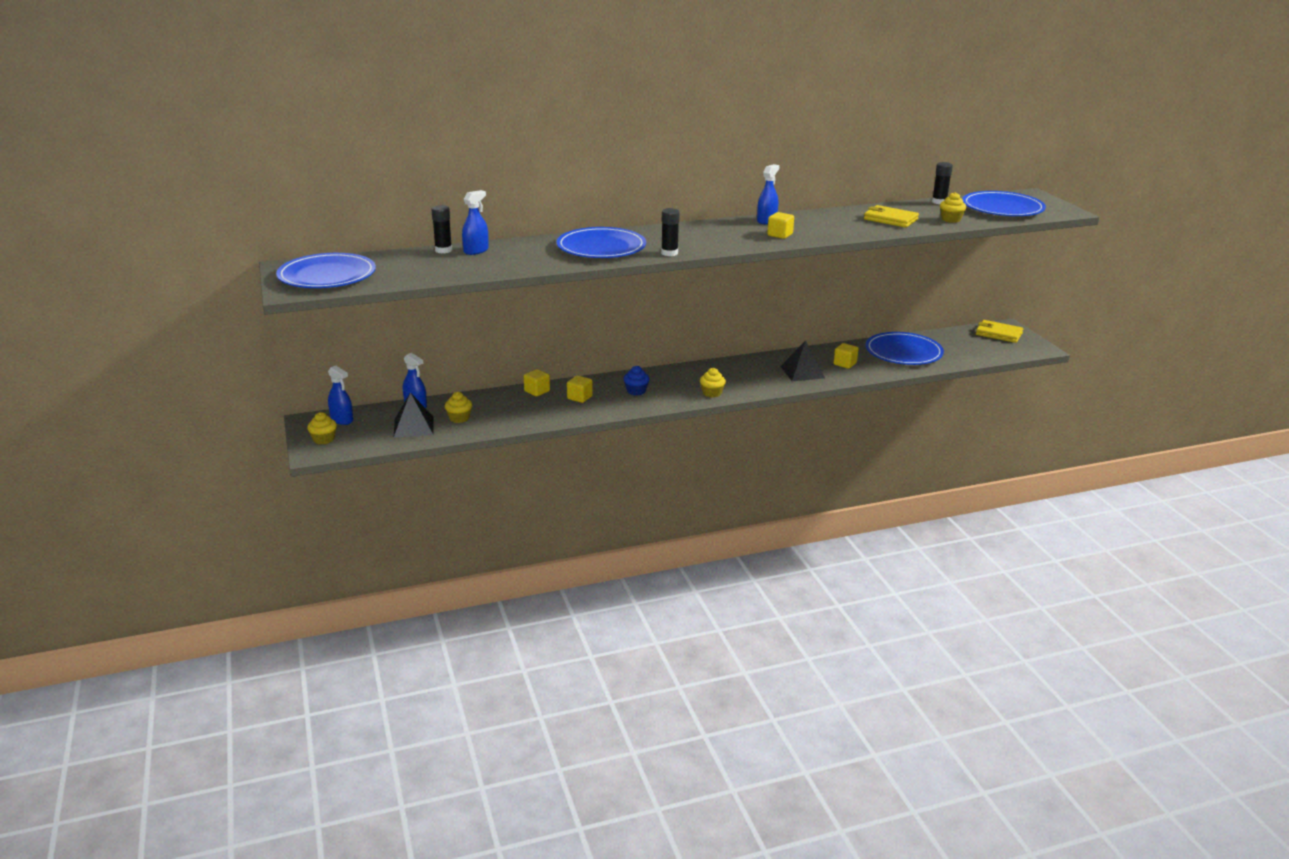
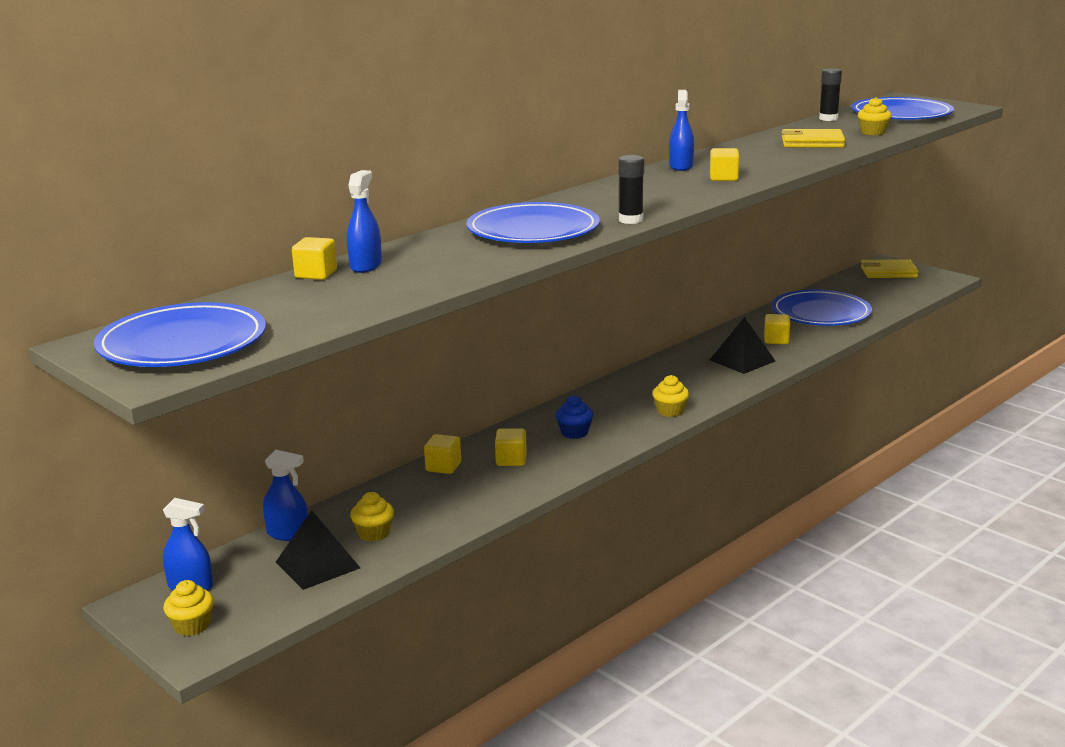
camera: 25 degrees left, 5 degrees down
black glue stick [431,205,452,253] -> yellow cube [292,237,337,280]

